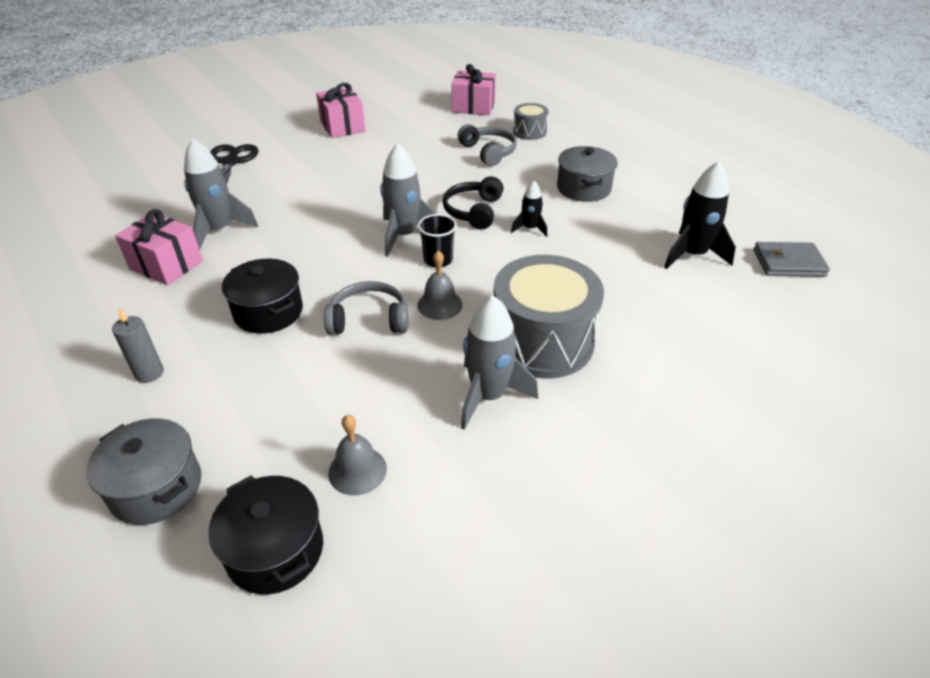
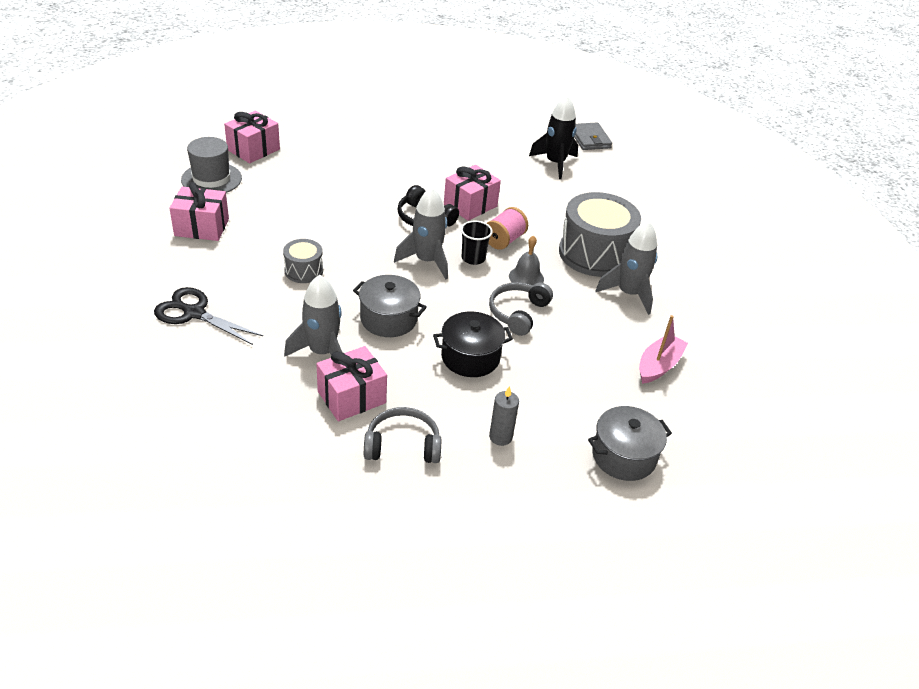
camera: 65 degrees left, 0 degrees up
black pot [208,475,323,595] -> none
grey bell [328,415,387,496] -> pink boat [639,315,688,384]
grey headphones [458,124,517,166] -> grey headphones moved to [364,407,441,463]
black rocket [511,181,547,237] -> pink gift [444,165,501,221]
grey drum [513,103,549,140] -> grey drum moved to [283,239,323,283]
grey pot [557,146,618,202] -> grey pot moved to [353,275,427,337]
grey wallet [754,242,830,277] -> grey wallet turned 45 degrees counterclockwise [574,123,612,150]
none -> grey hat [181,137,242,193]
none -> pink spool [487,207,528,250]

